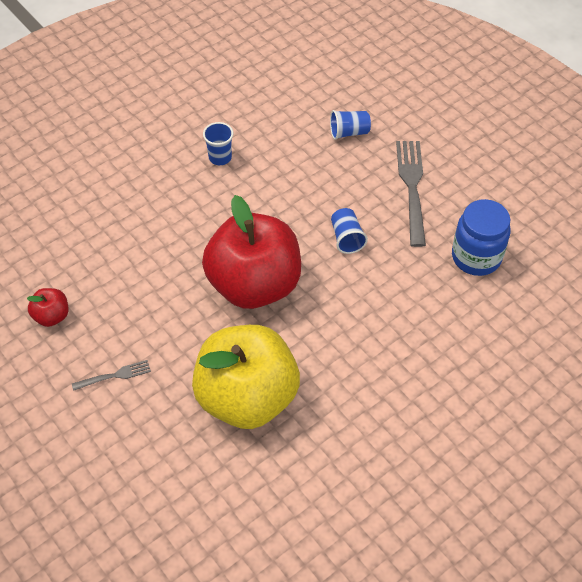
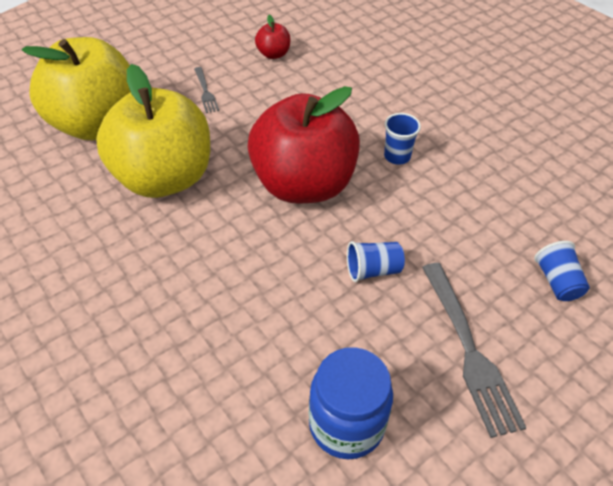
camera: 90 degrees right, 5 degrees down
blue cup [203,122,233,165] -> blue cup moved to [384,113,421,165]
grey fork [396,141,426,247] -> grey fork turned 75 degrees clockwise [422,263,526,438]
none -> yellow apple [22,37,131,140]

